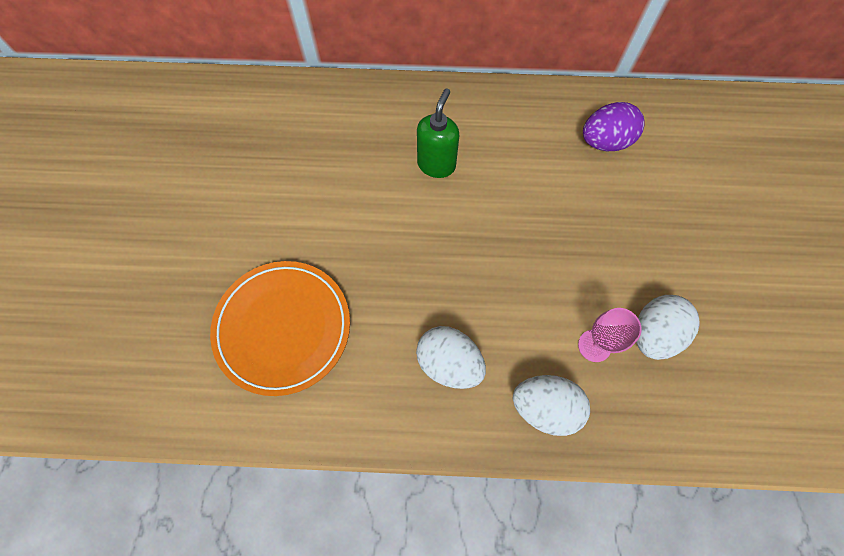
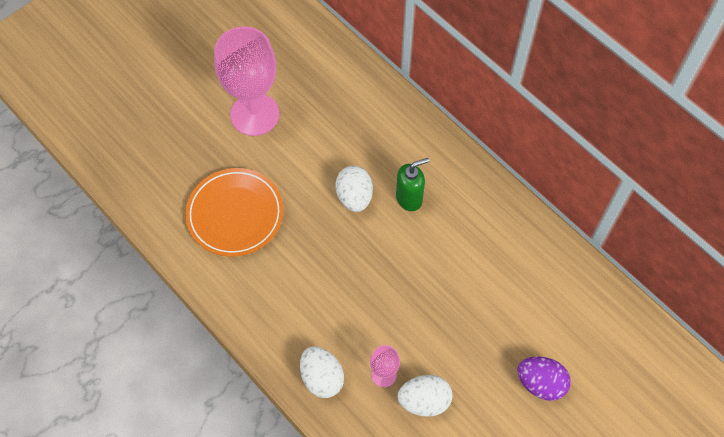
camera: 45 degrees right, 5 degrees down
white egg [416,326,486,389] -> white egg moved to [335,166,373,212]
purple egg [583,102,645,151] -> purple egg moved to [517,356,571,401]
none -> pink goblet [214,26,280,136]

